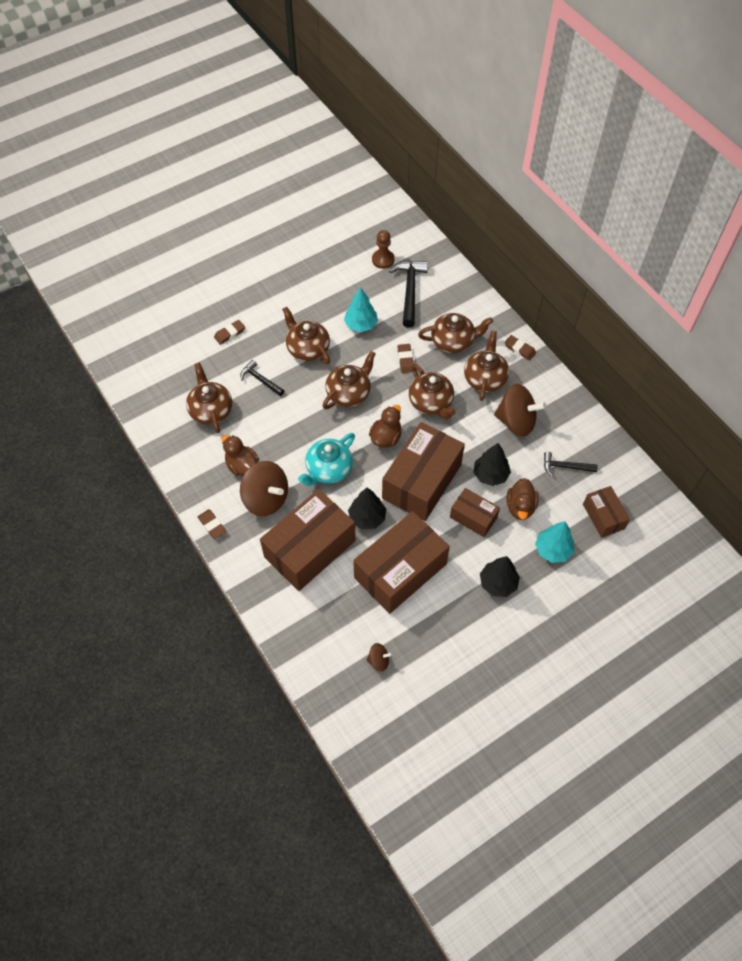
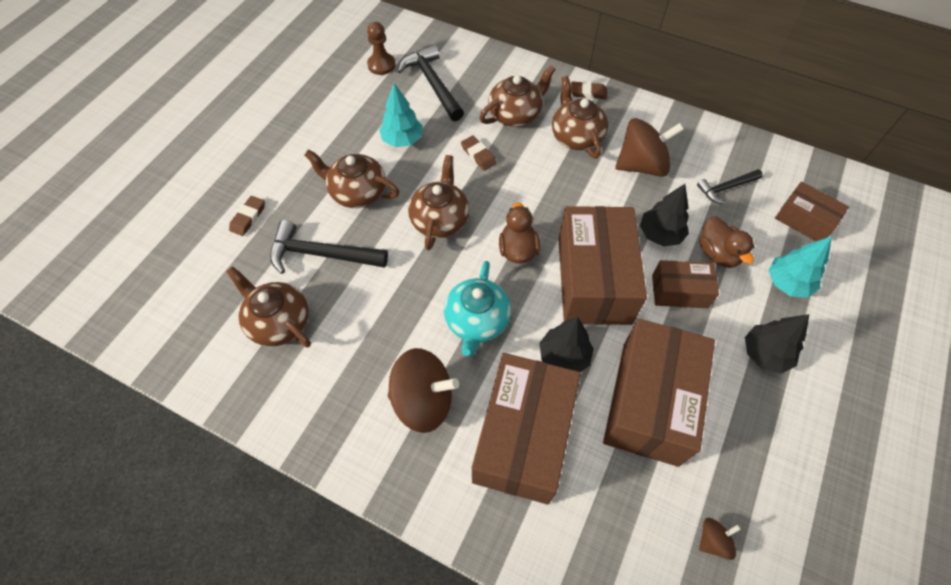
camera: 30 degrees left, 0 degrees up
brown eraser [198,509,226,539] -> none
brown duck [221,435,259,476] -> none
black hammer [240,360,284,396] -> black hammer [270,220,388,274], size x1.67
brown teapot [409,364,456,419] -> none

